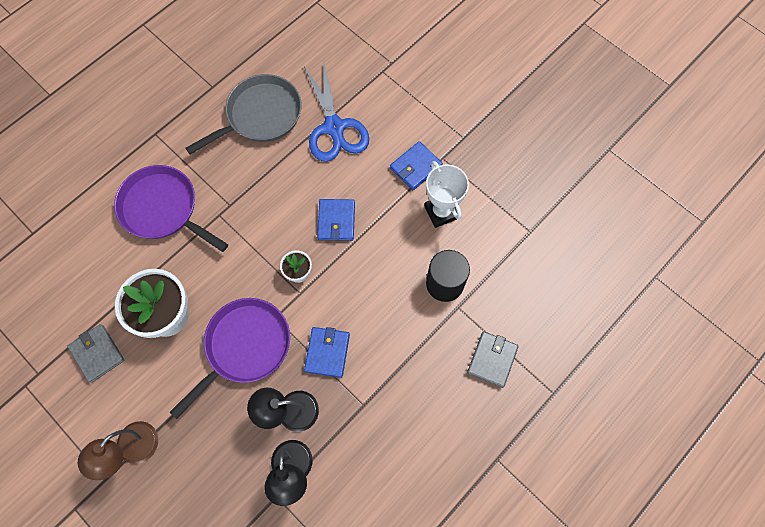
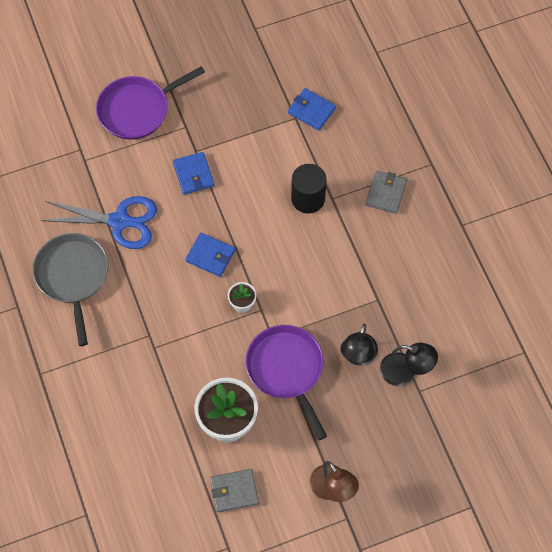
camera: 65 degrees left, 5 degrees down
purple pan [114,165,228,252] -> purple pan moved to [96,66,205,140]
blue wallet [304,327,350,378] -> blue wallet moved to [288,88,336,131]
white trophy [424,161,469,228] -> none
grey wallet [467,331,519,388] -> grey wallet turned 60 degrees clockwise [365,171,407,214]

